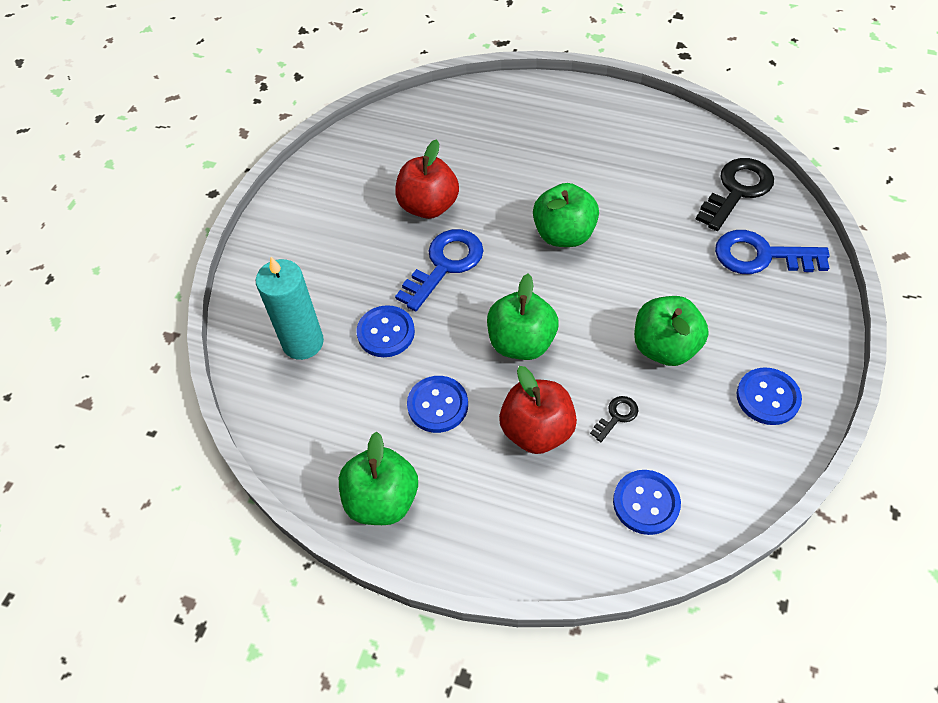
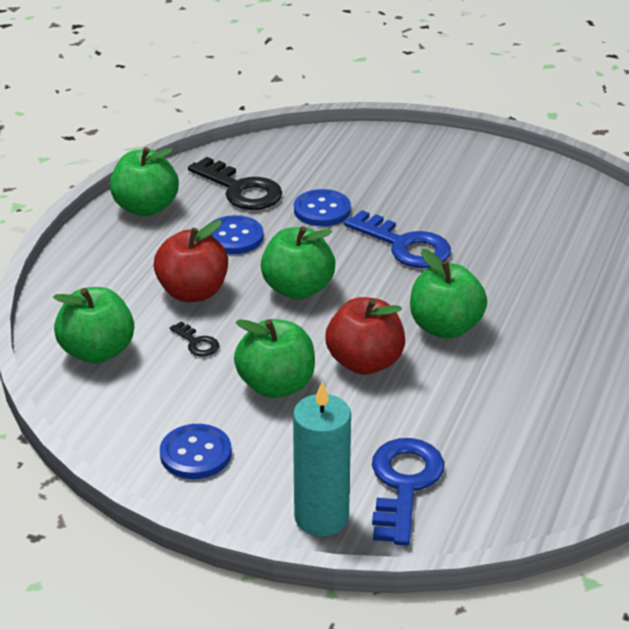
camera: 90 degrees right, 20 degrees down
turquoise candle [256,257,324,360] -> turquoise candle moved to [293,381,351,536]
red apple [395,139,459,219] -> red apple moved to [325,297,405,375]
blue button [613,470,681,535] -> green apple [53,287,134,364]
black key [696,158,774,231] -> black key moved to [188,157,282,210]

